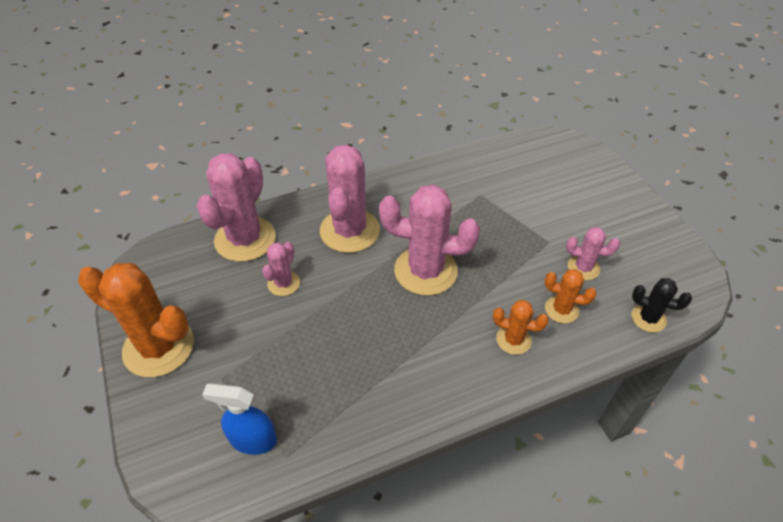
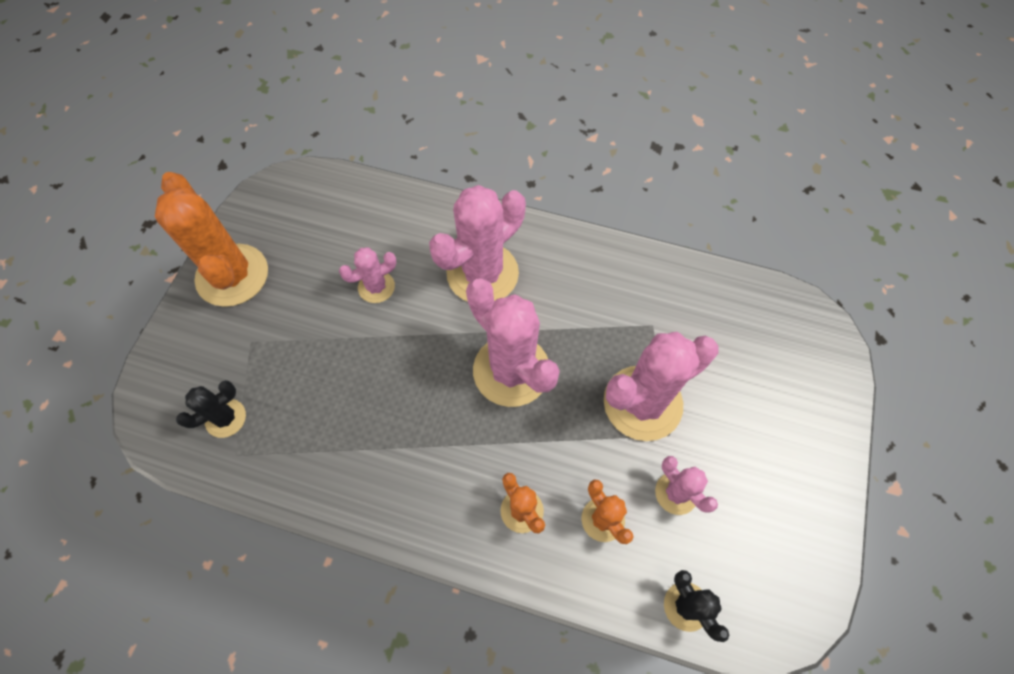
camera: 40 degrees right, 15 degrees up
pink cactus [196,153,276,262] -> pink cactus moved to [604,332,719,441]
blue spray bottle [202,383,277,455] -> black cactus [176,380,246,438]

